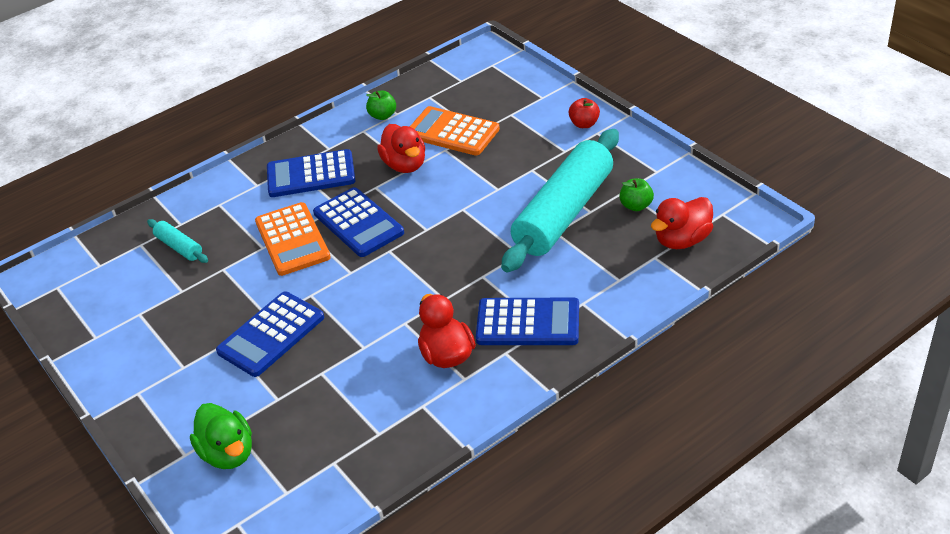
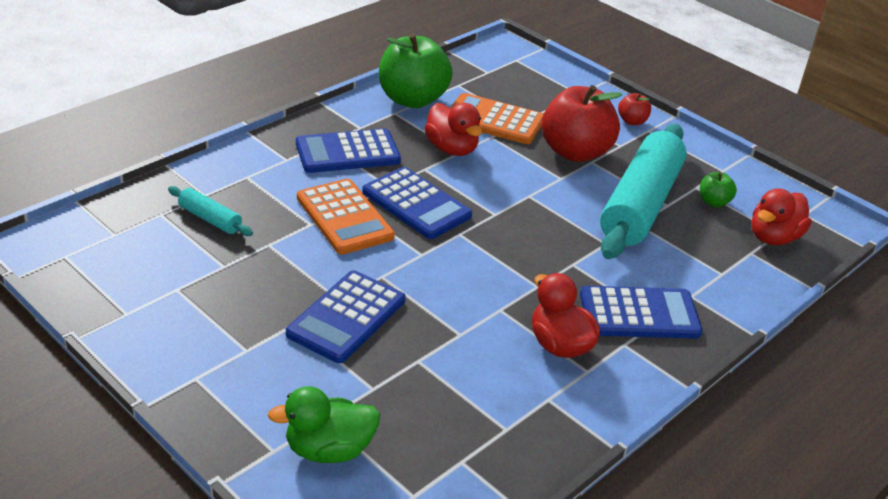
camera: 15 degrees left, 5 degrees down
green duck [190,403,252,469] -> green duck turned 120 degrees clockwise [268,386,380,463]
green apple [366,90,396,120] -> green apple [379,33,453,108], size x2.22
none -> red apple [542,85,622,162]

